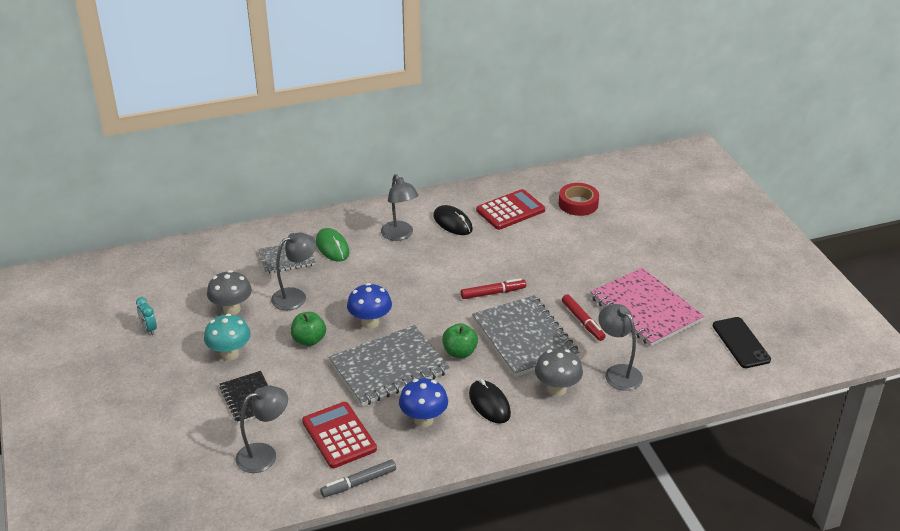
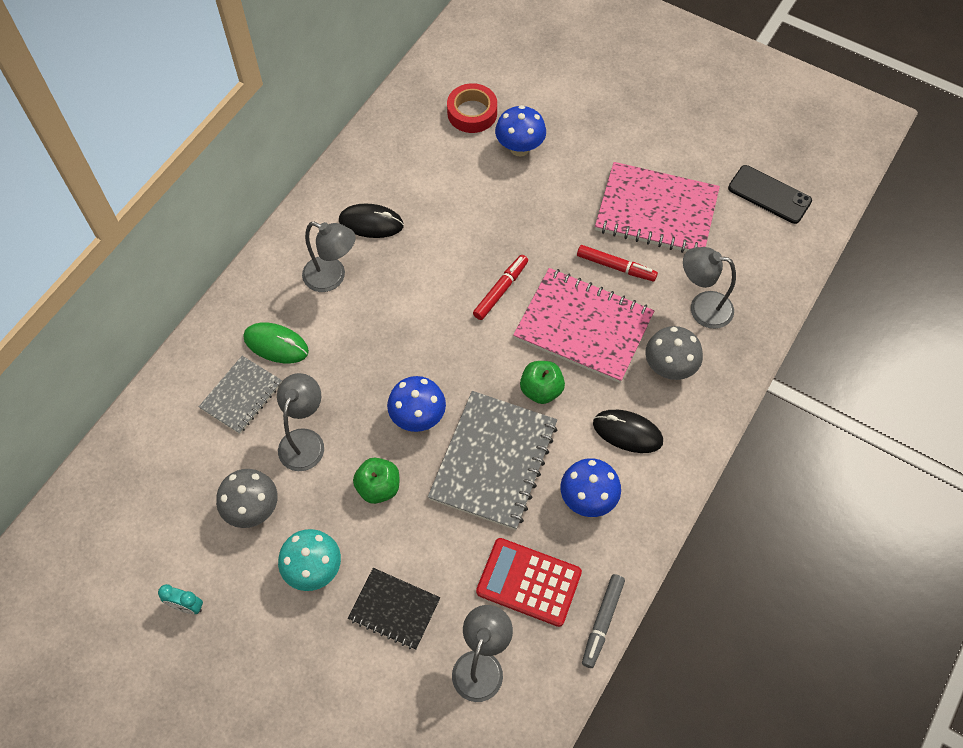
camera: 40 degrees left, 25 degrees up
grey notebook [472,295,579,377] -> pink notebook [513,268,654,383]
red calculator [476,189,545,230] -> none
none -> blue mushroom [495,105,546,157]

